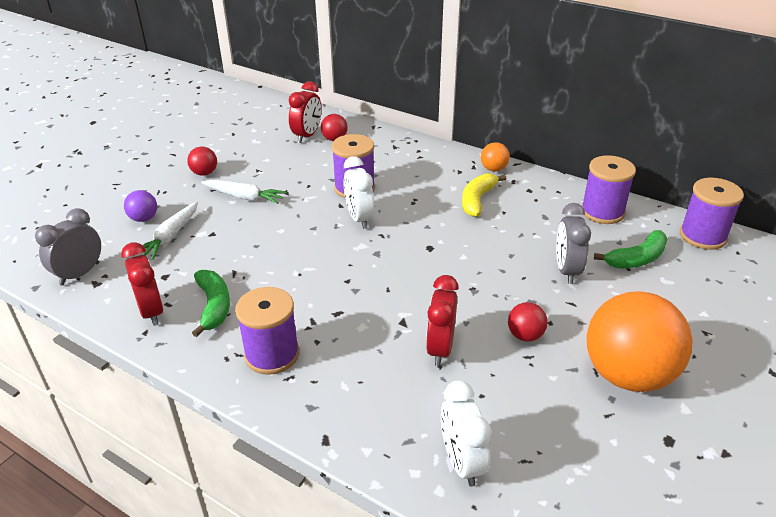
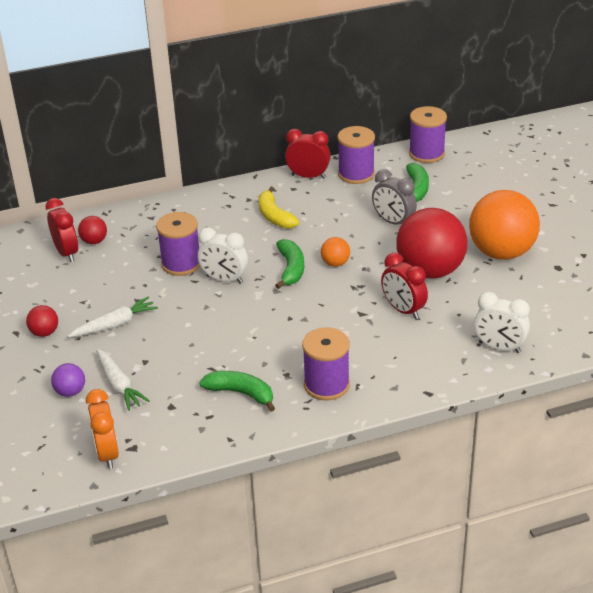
camera: 50 degrees left, 0 degrees up
grey clock [35,208,101,286] -> orange clock [86,389,119,469]
red clock [121,242,163,326] -> red clock moved to [285,129,331,179]
orange ball [481,142,510,171] -> orange ball moved to [321,237,350,267]
red ball [508,302,548,341] -> red ball [396,208,468,279], size x2.34
none -> green banana [275,239,304,289]

